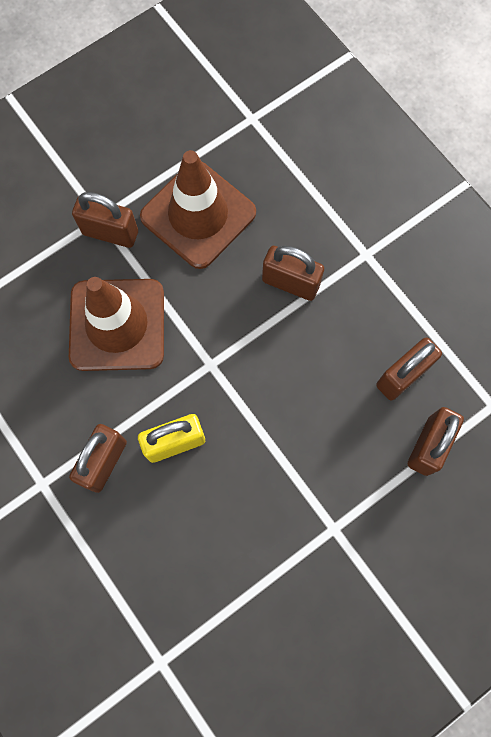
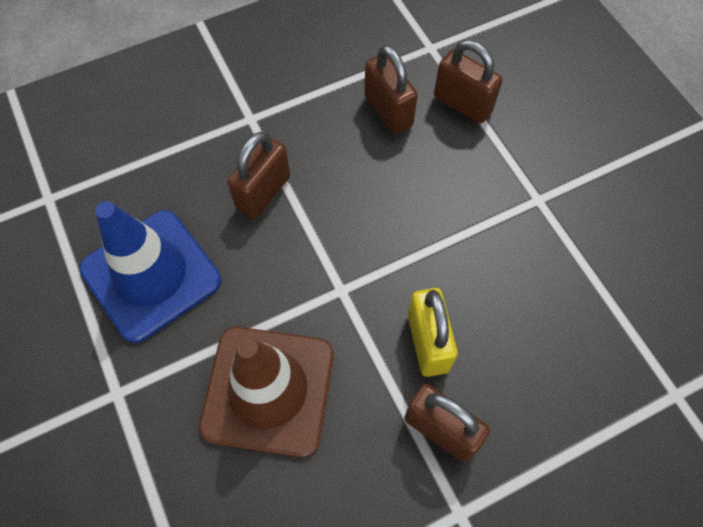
camera: 80 degrees left, 10 degrees down
brown padlock [72,192,138,248] -> none
brown traffic cone [140,150,256,269] -> blue traffic cone [79,201,221,343]

